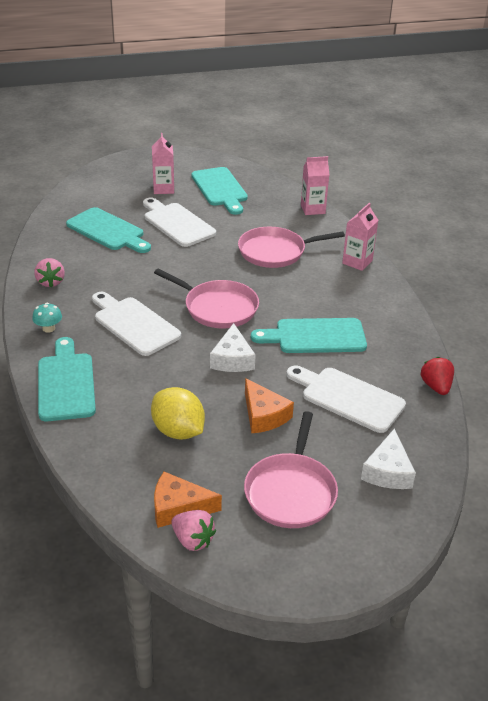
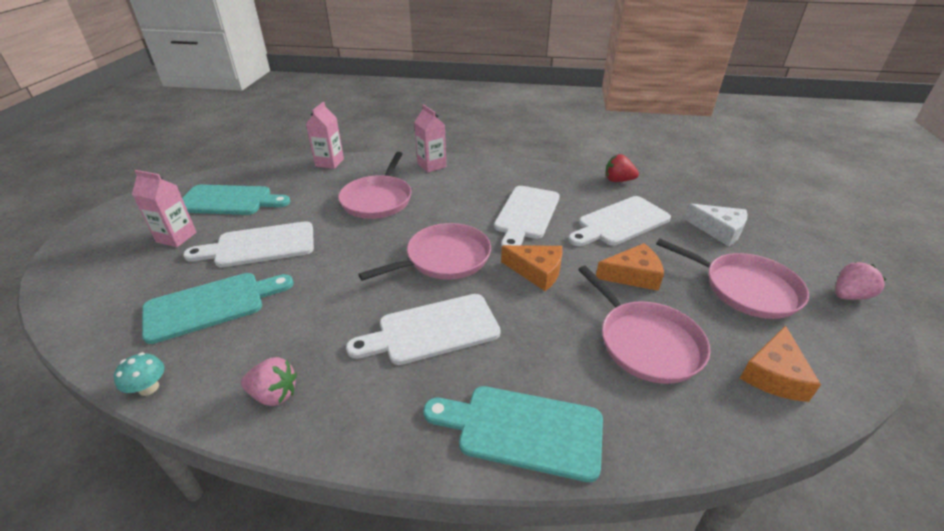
camera: 65 degrees left, 0 degrees up
turquoise mushroom [32,303,62,333] -> turquoise mushroom moved to [114,352,164,396]
yellow lemon [151,387,205,440] -> pink pan [578,266,710,384]
pink strawberry [171,510,216,551] -> pink strawberry moved to [835,262,886,300]
white cheese [210,323,255,372] -> orange cheese [501,245,563,291]
turquoise cutting board [251,318,367,353] -> white cutting board [494,186,560,248]

